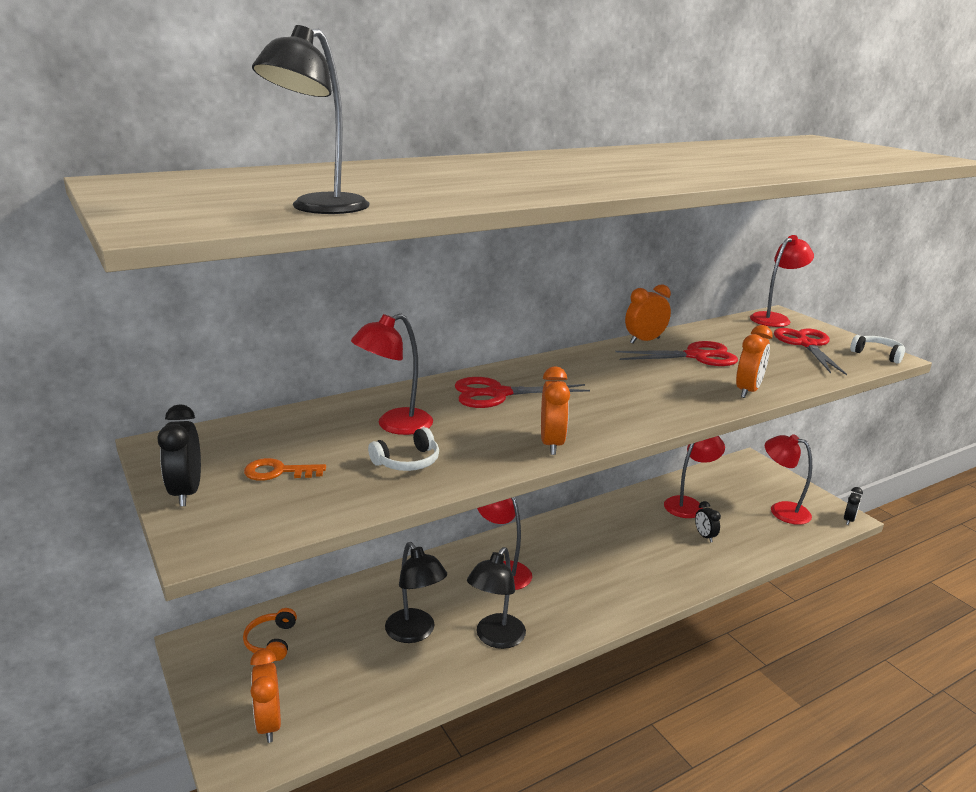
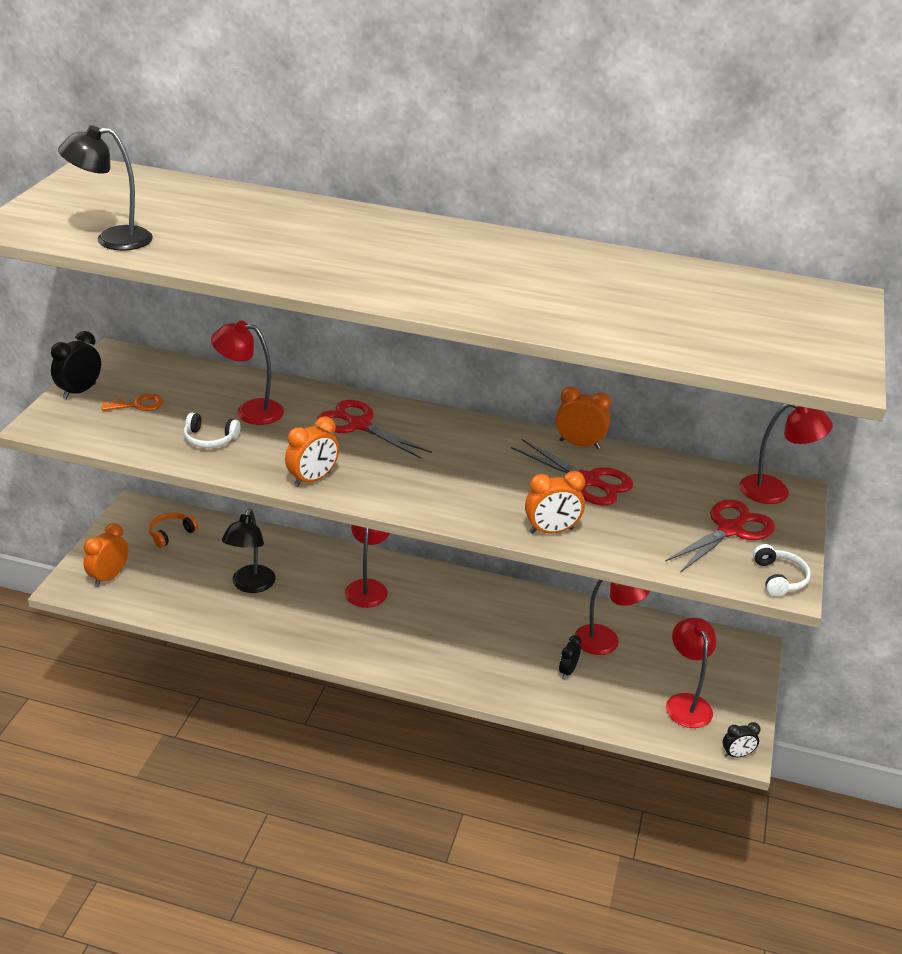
camera: 45 degrees right, 10 degrees up
orange key [244,458,326,481] -> orange key turned 120 degrees clockwise [101,394,163,411]
black lamp [467,547,526,649] -> none

